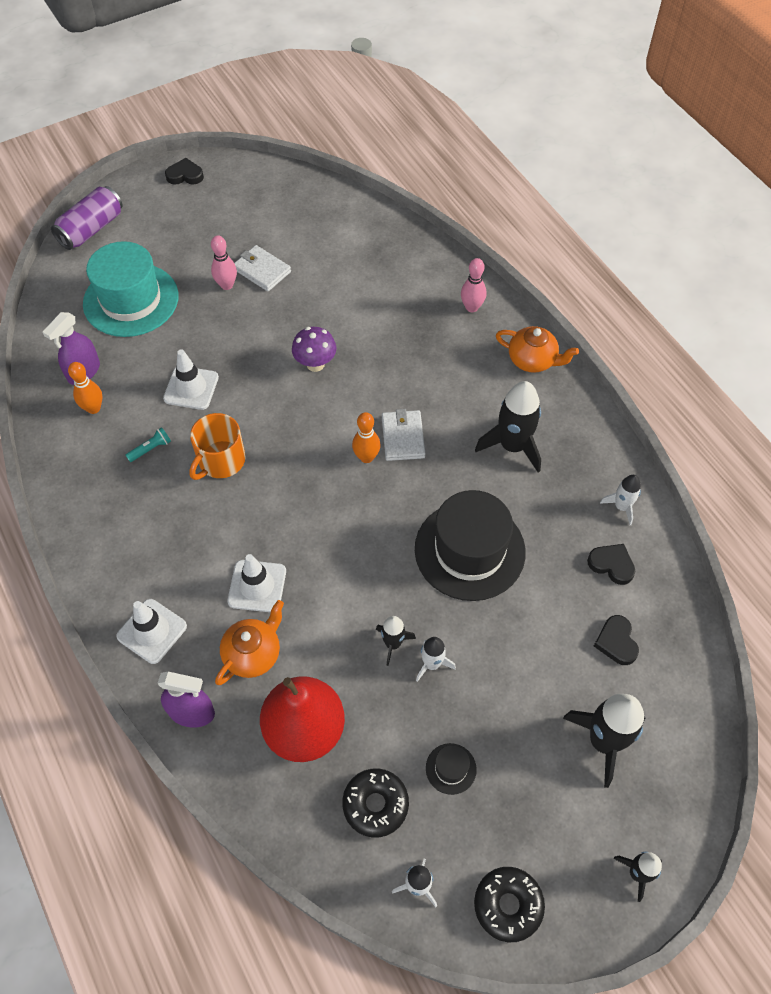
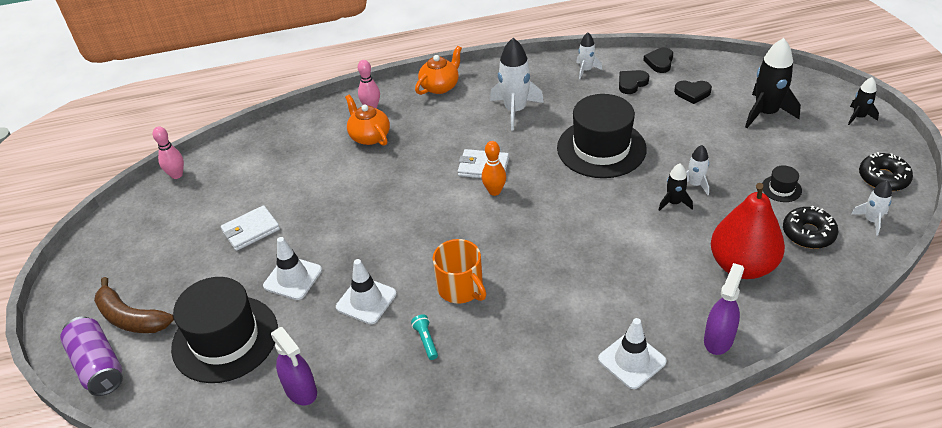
camera: 70 degrees left, 15 degrees down
orange bowling pin [68,362,103,414] -> none
turquoise hat [83,241,179,337] -> black hat [171,277,278,383]
black heart [165,158,204,185] -> black heart moved to [643,48,673,73]
pink bowling pin [211,235,237,290] -> pink bowling pin moved to [153,127,184,179]
orange teapot [215,600,284,685] -> orange teapot moved to [345,94,390,146]
white traffic cone [228,554,286,612] -> white traffic cone moved to [263,237,322,300]
purple mushroom [292,327,336,372] -> none
black rocket [475,381,541,472] -> white rocket [490,38,544,131]
none -> brown banana [94,277,174,333]

